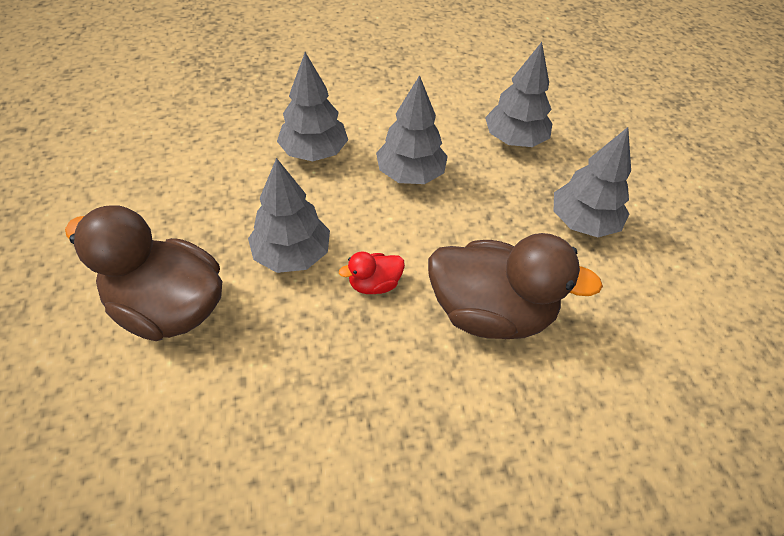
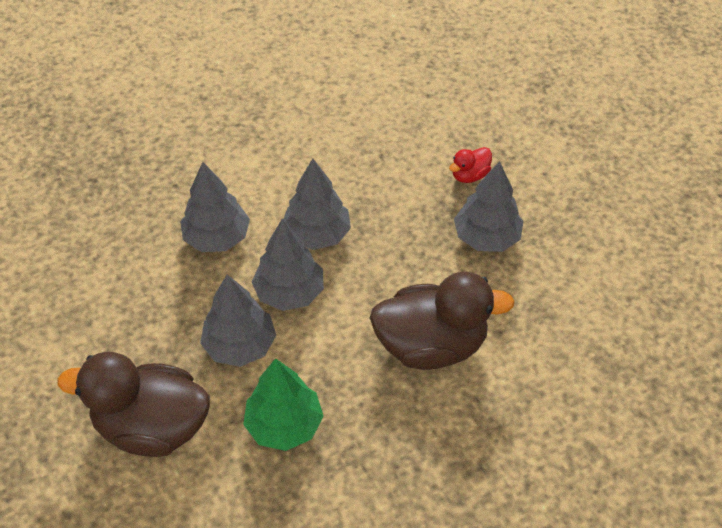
camera: 15 degrees left, 0 degrees up
red duck [339,251,405,294] -> red duck moved to [449,147,492,183]
grey tree [485,42,553,147] -> grey tree moved to [252,219,324,311]
none -> green tree [243,358,323,451]

